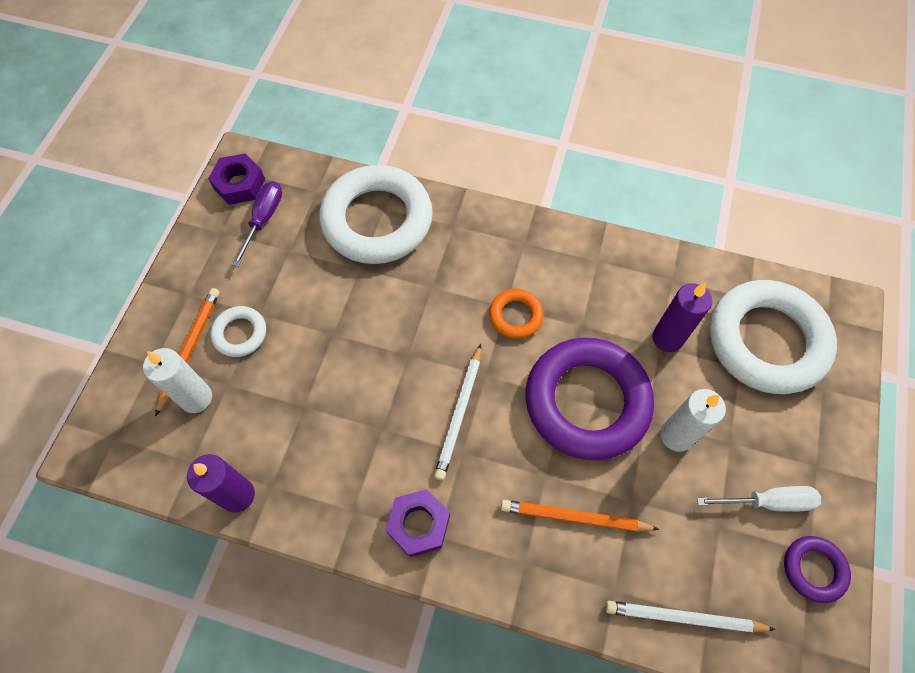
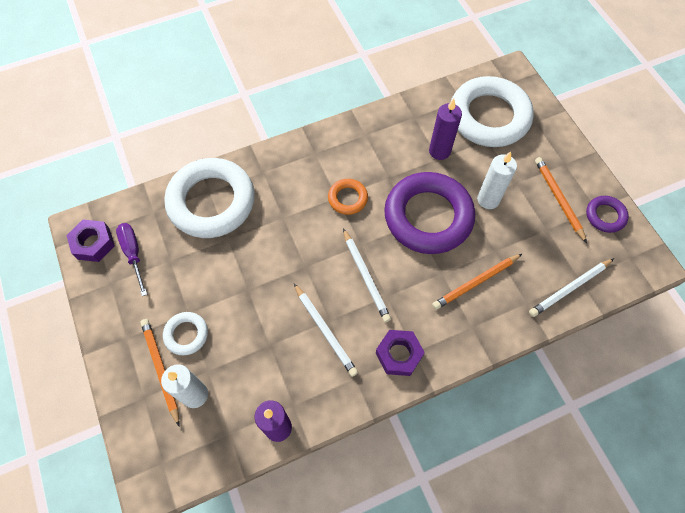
camera: 40 degrees left, 0 degrees up
white screwdriver [697,486,821,512] -> orange pencil [535,157,587,243]
none -> white pencil [294,283,358,377]

